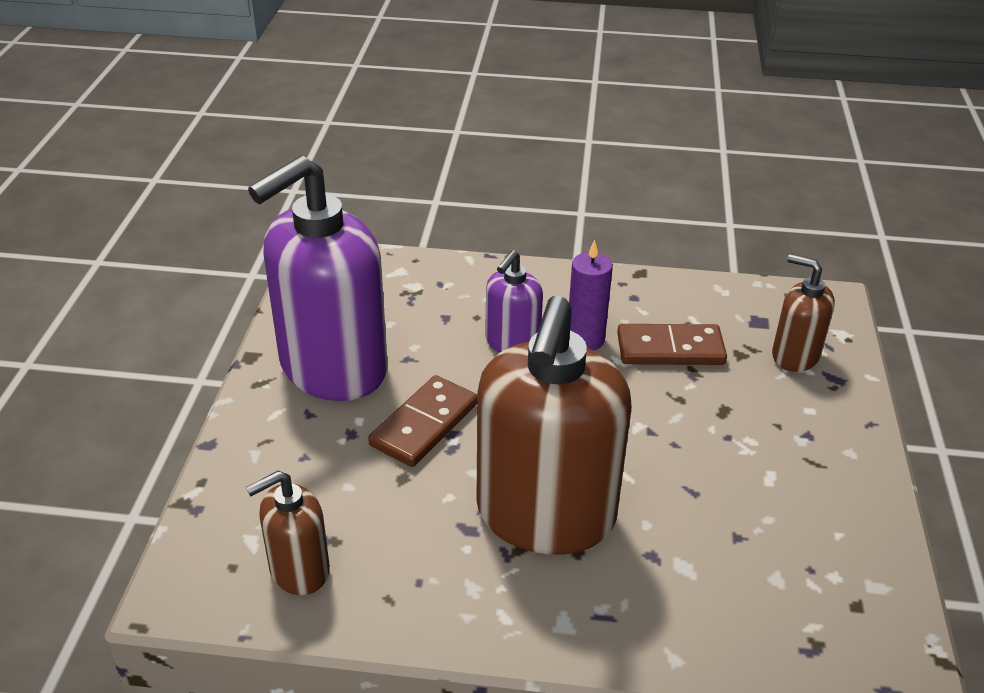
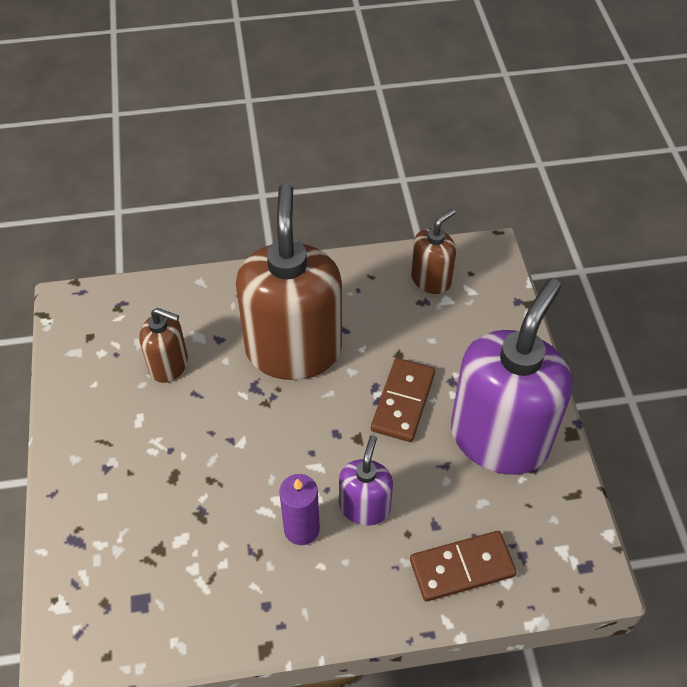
camera: 165 degrees right, 15 degrees up
brown domino [617,324,727,365] -> brown domino moved to [410,531,517,602]
brown soap dispenser [772,254,835,372] -> brown soap dispenser moved to [139,308,188,383]

